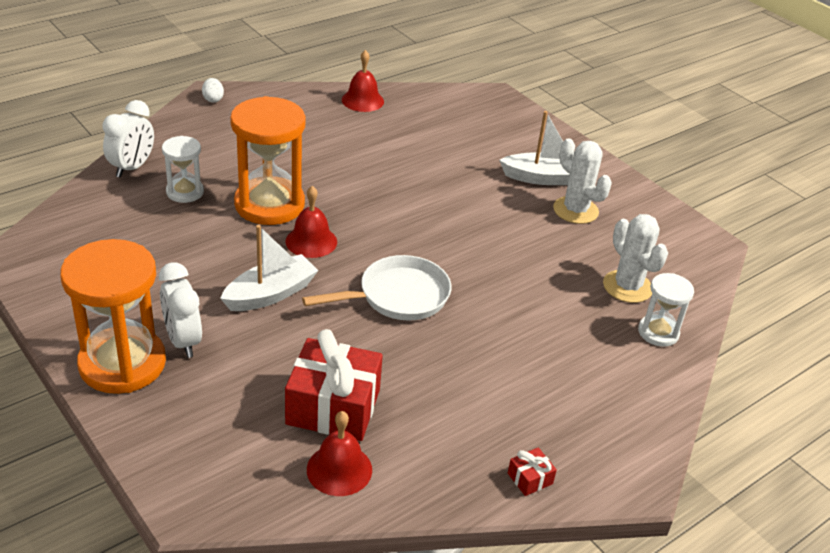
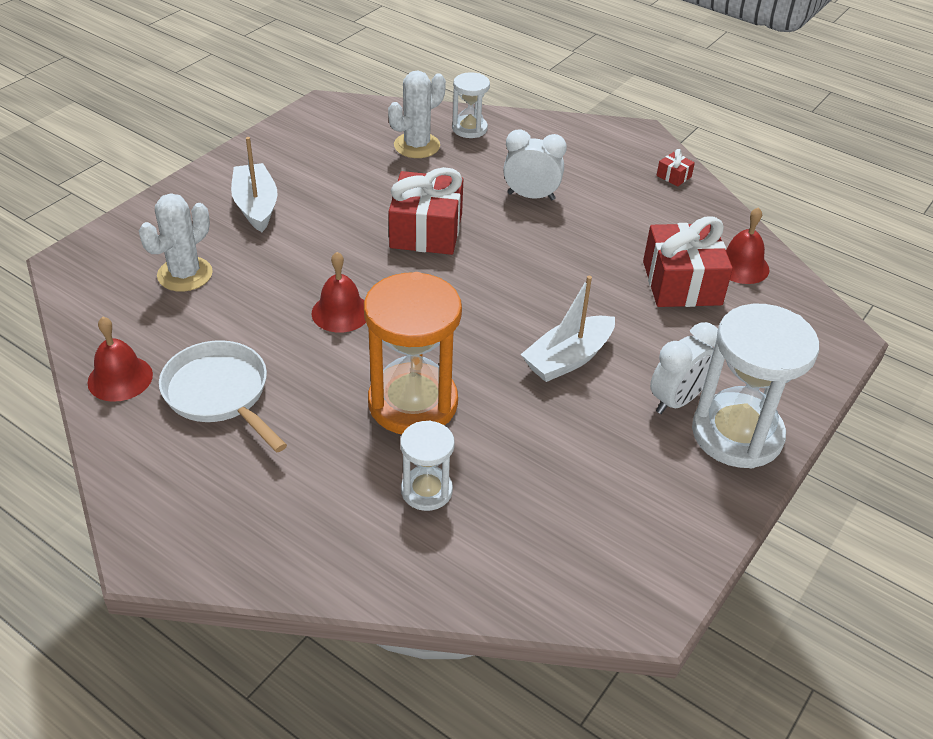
camera: 105 degrees left, 5 degrees up
orange hourglass [60,239,166,394] -> white hourglass [692,304,819,468]
white clock [102,100,154,178] -> white clock moved to [503,129,567,200]
white egg [202,78,224,103] -> none
white boat [220,225,318,311] -> white boat turned 75 degrees counterclockwise [521,276,615,382]
red bell [285,186,337,258] -> red bell moved to [312,252,366,333]
white pan [302,255,451,320] -> white pan moved to [159,340,287,452]
white cactus [553,138,612,224] -> white cactus moved to [139,193,213,292]
none -> red gift [389,167,463,255]

